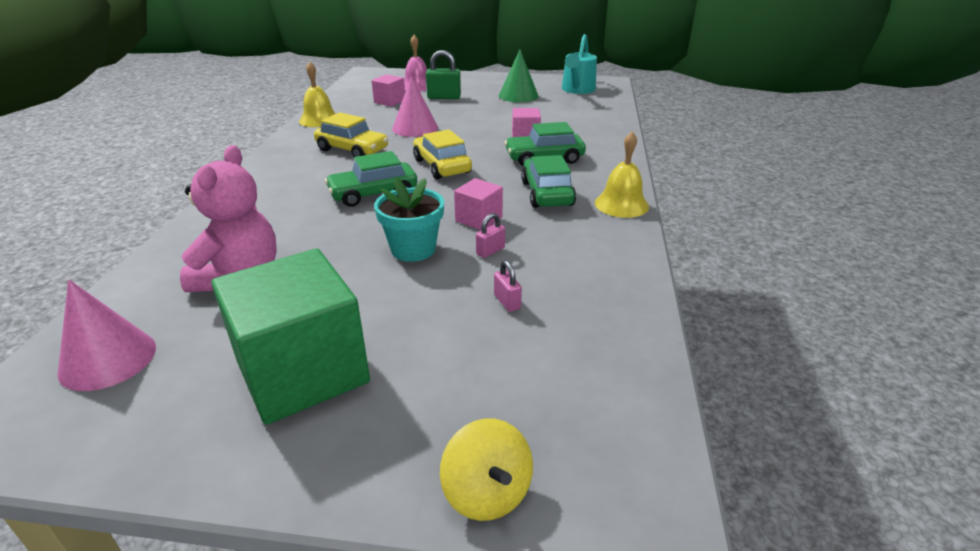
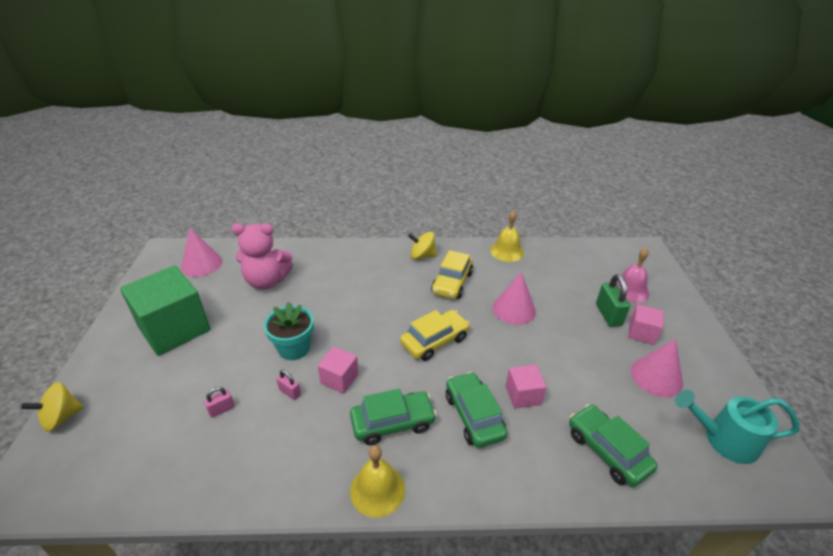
camera: 80 degrees right, 5 degrees up
green car [325,151,418,207] -> green car moved to [569,404,657,487]
pink cube [372,74,405,107] -> pink cube moved to [628,304,664,345]
green cone [499,50,539,102] -> pink cone [631,339,683,397]
none -> yellow spinning top [408,232,437,259]

